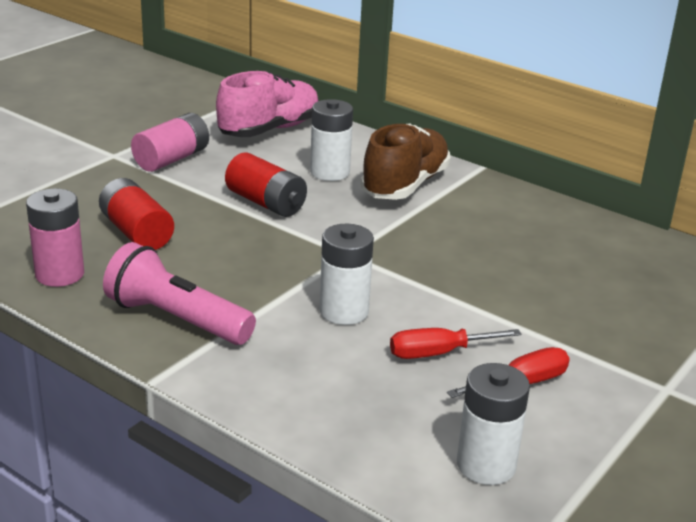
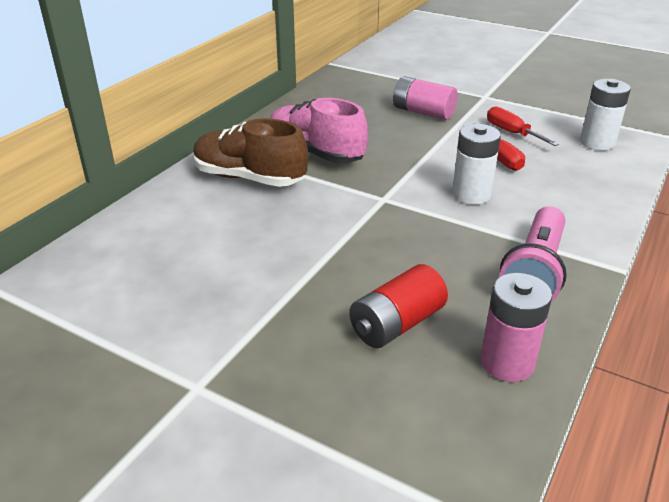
camera: 95 degrees left, 5 degrees up
pink battery [131,113,209,172] -> pink battery moved to [393,76,458,120]
pink shoe [216,71,319,137] -> pink shoe moved to [270,98,368,163]
red battery [225,152,307,217] -> none
white battery [310,99,353,181] -> none

